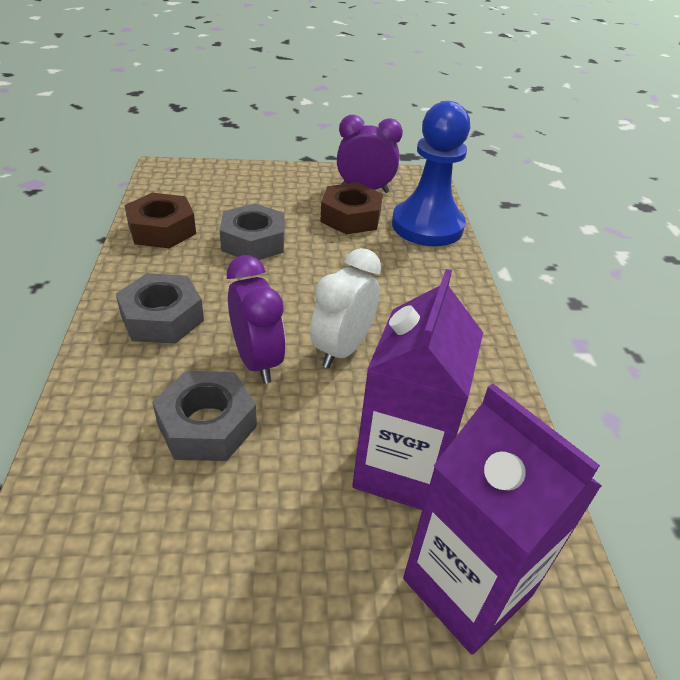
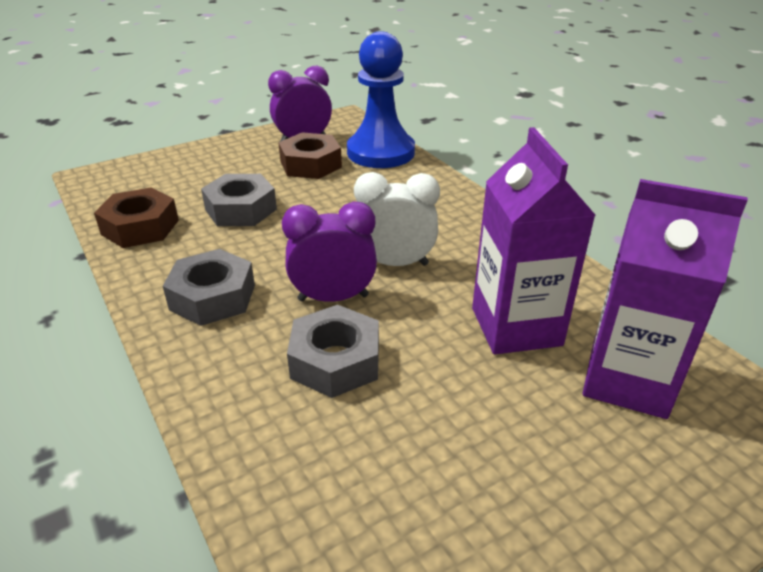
camera: 25 degrees left, 5 degrees down
purple clock [227,255,286,384] -> purple clock turned 45 degrees counterclockwise [282,201,377,302]
white clock [310,248,381,368] -> white clock turned 90 degrees clockwise [354,172,440,266]

